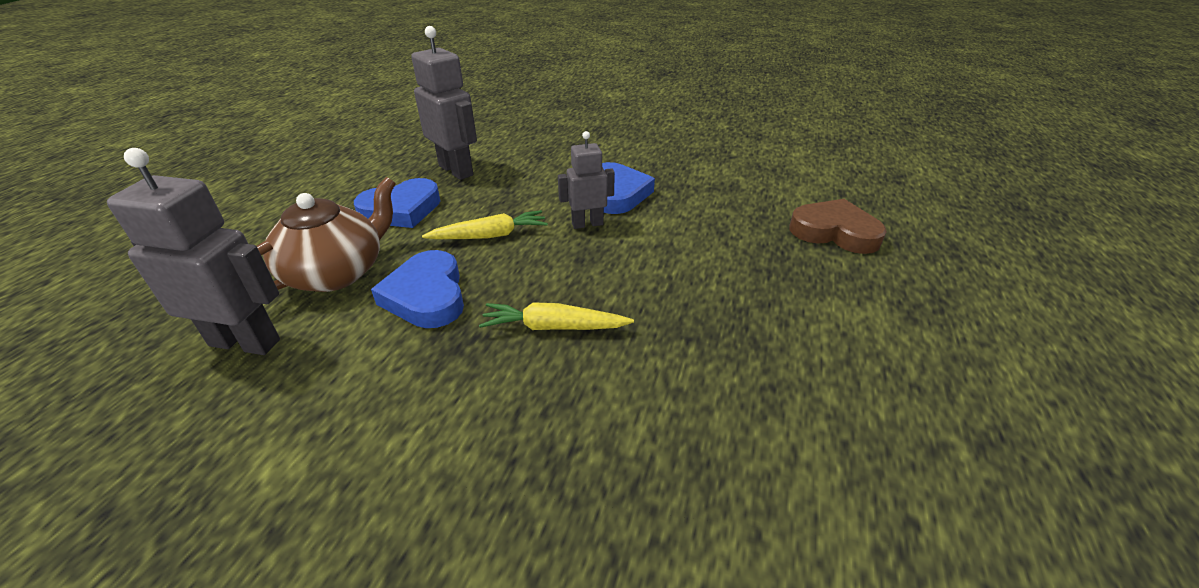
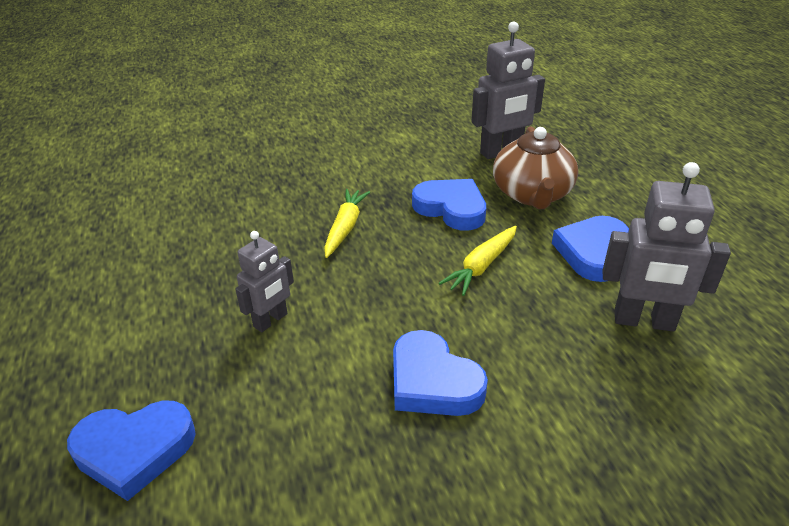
camera: 145 degrees right, 0 degrees up
yellow carrot [479,302,634,330] -> yellow carrot turned 45 degrees counterclockwise [324,189,370,258]
grey robot [558,131,615,229] -> grey robot moved to [235,231,294,332]
brown heart [789,199,887,254] -> blue heart [67,401,196,501]

